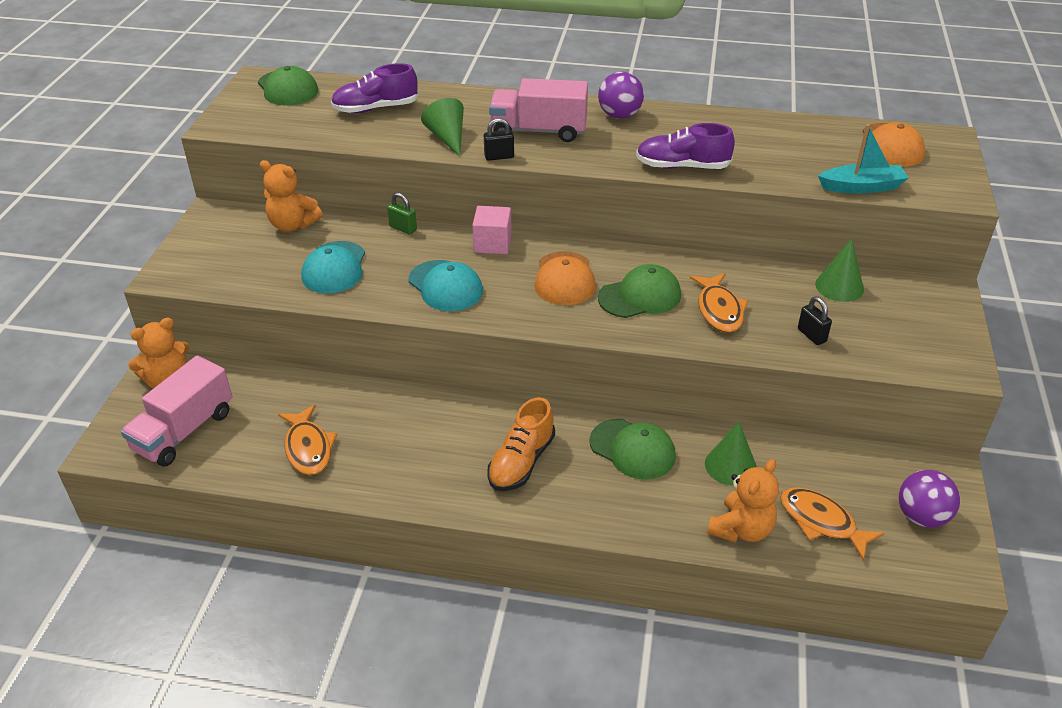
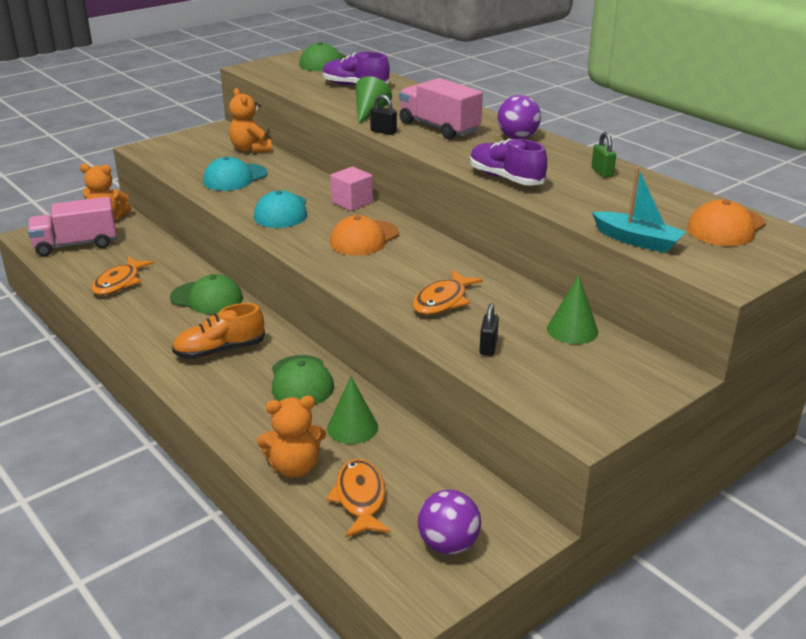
camera: 40 degrees right, 10 degrees down
green padlock [387,192,417,235] -> green padlock moved to [591,132,616,178]
green cap [598,264,681,318] -> green cap moved to [170,274,243,314]

